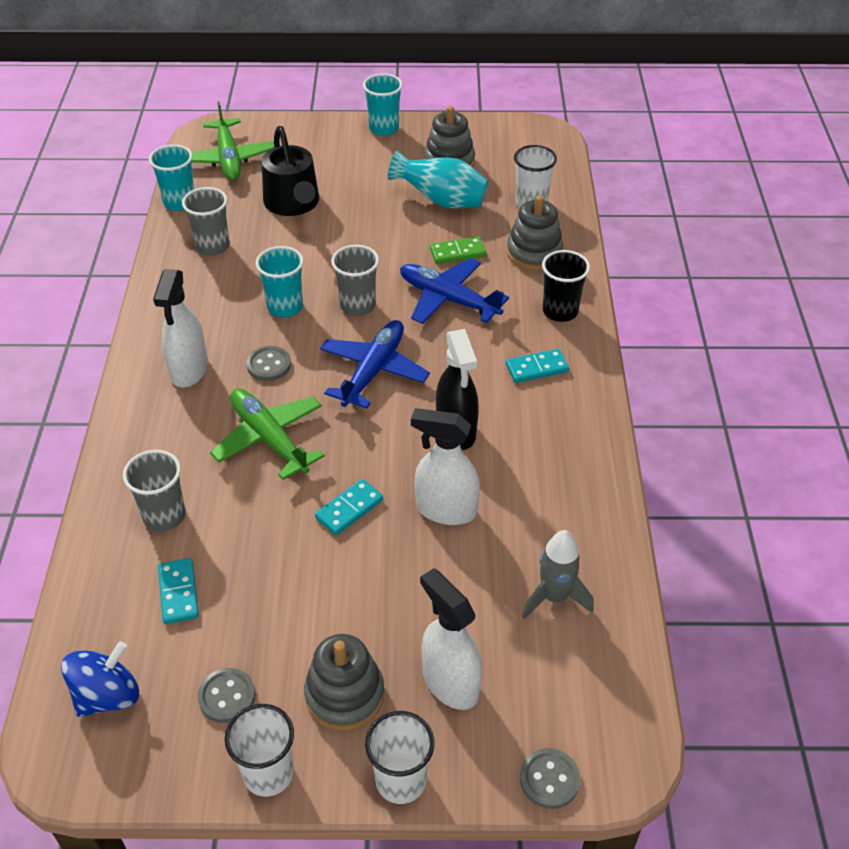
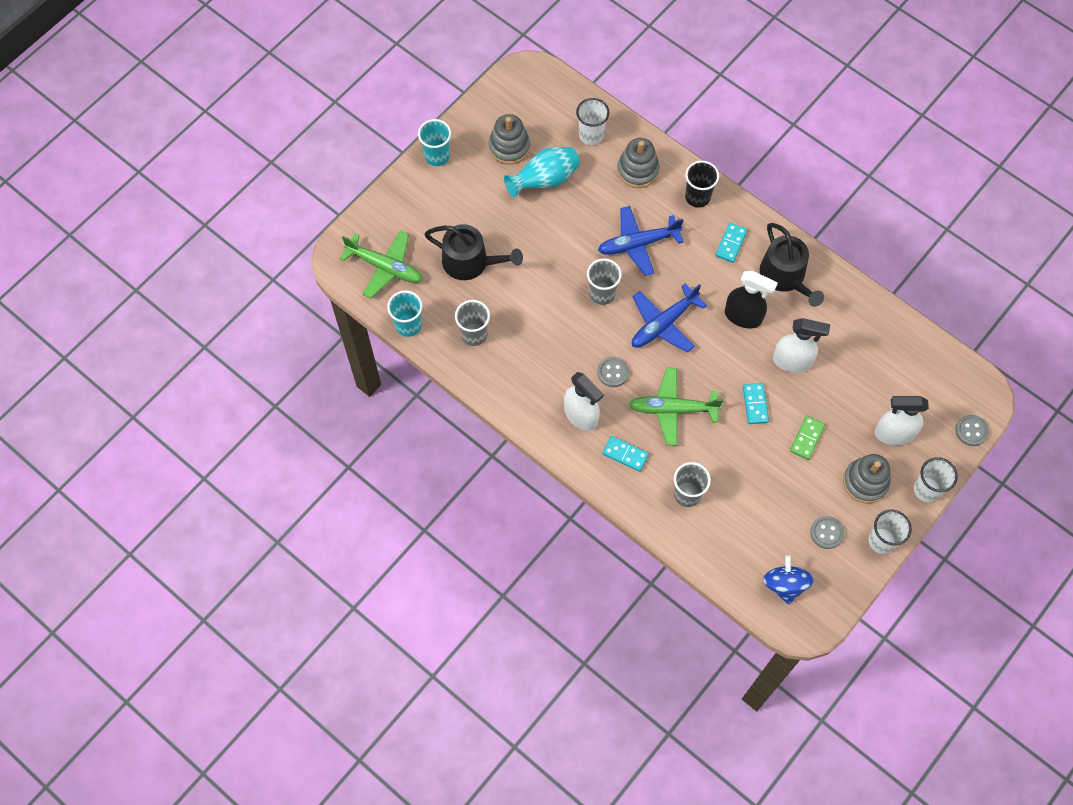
camera: 50 degrees left, 20 degrees up
turquoise domino [158,558,199,624] -> turquoise domino moved to [602,436,649,472]
turquoise cup [256,246,304,318] -> none
blue plane [320,320,430,409] -> blue plane turned 105 degrees counterclockwise [632,284,707,353]
white spray bottle [411,408,480,525] -> white spray bottle turned 135 degrees counterclockwise [773,318,830,373]
green domino [430,237,486,264] -> green domino moved to [790,416,825,460]
grey rocket [522,530,594,619] -> none
none -> black watering can [760,223,824,307]

